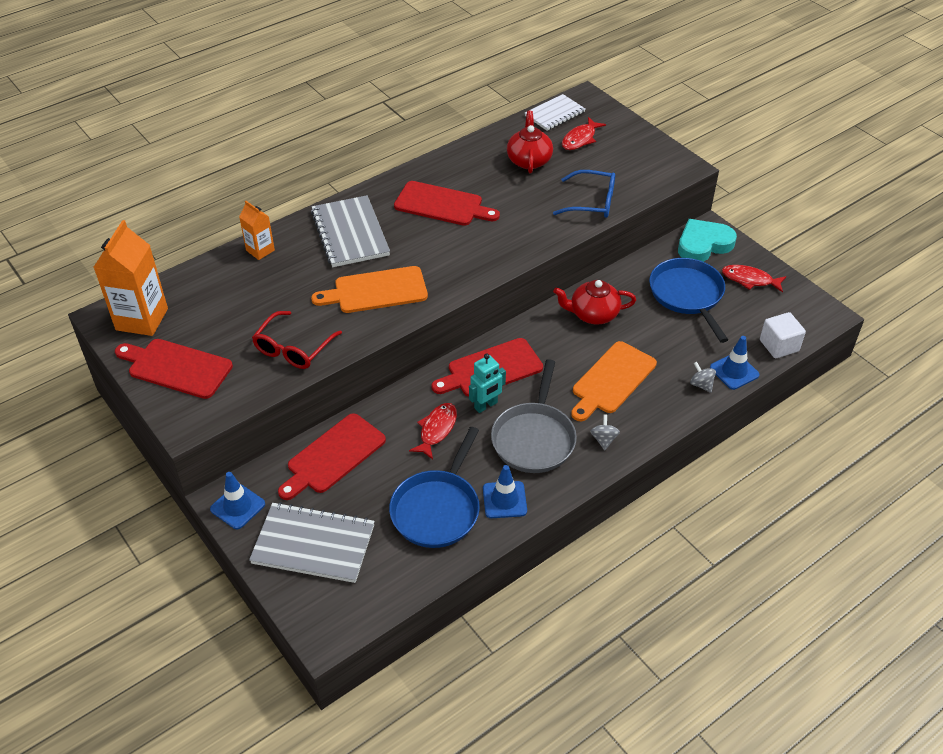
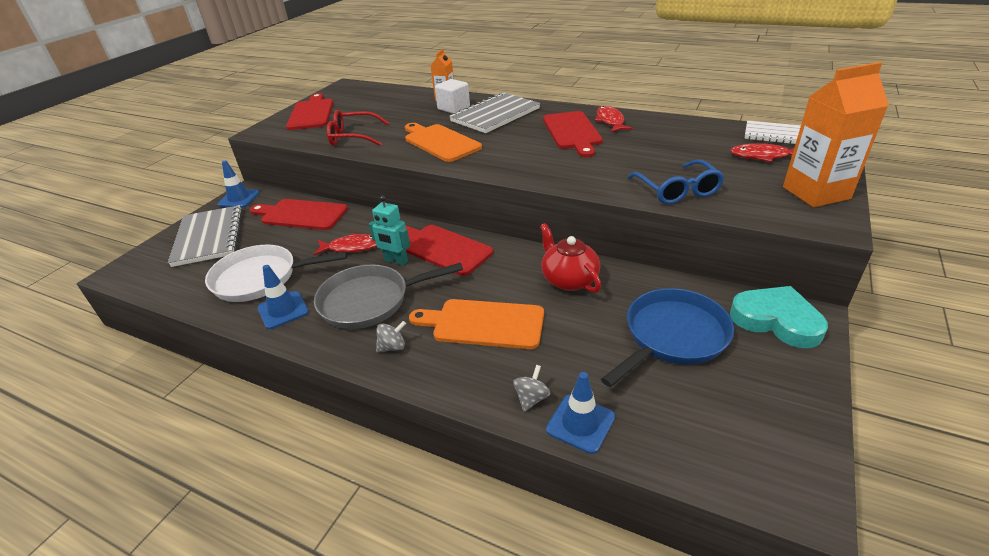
camera: 65 degrees right, 10 degrees down
orange carton [93,220,168,336] -> orange carton moved to [783,62,889,207]
blue pan [389,427,480,548] -> white pan [205,245,347,302]
red teapot [507,110,553,173] -> none
red fish [722,265,786,292] -> red fish moved to [595,106,633,132]
white cube [760,312,806,358] -> white cube moved to [435,79,470,113]

